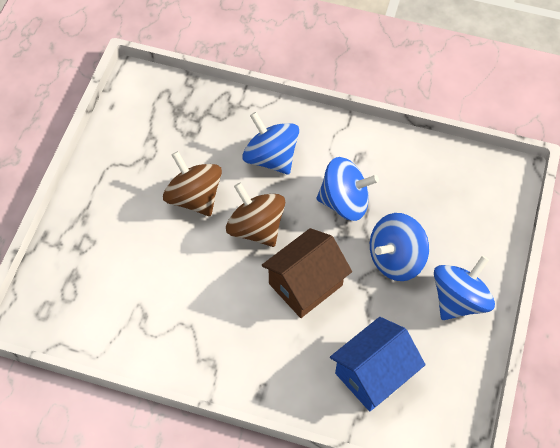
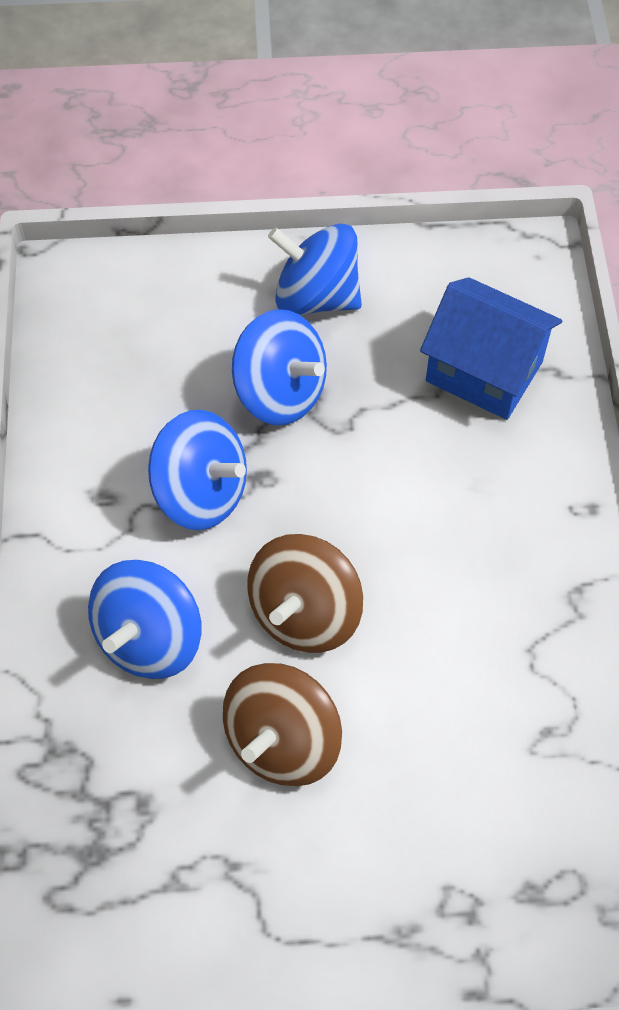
camera: 110 degrees left, 0 degrees up
brown house [262,228,352,318] -> none
blue spinning top [316,157,379,221] -> blue spinning top turned 135 degrees clockwise [148,410,247,530]

